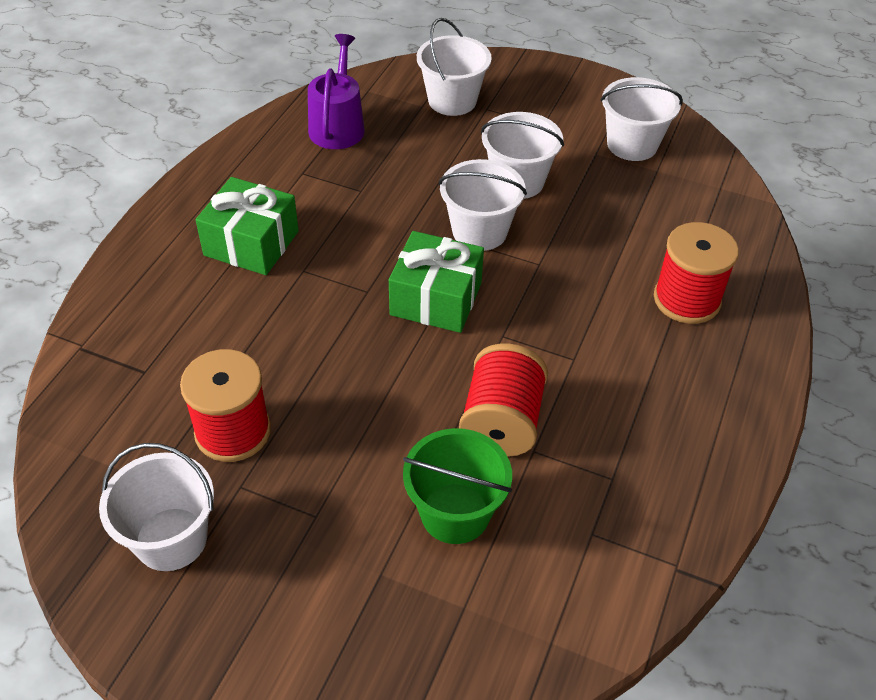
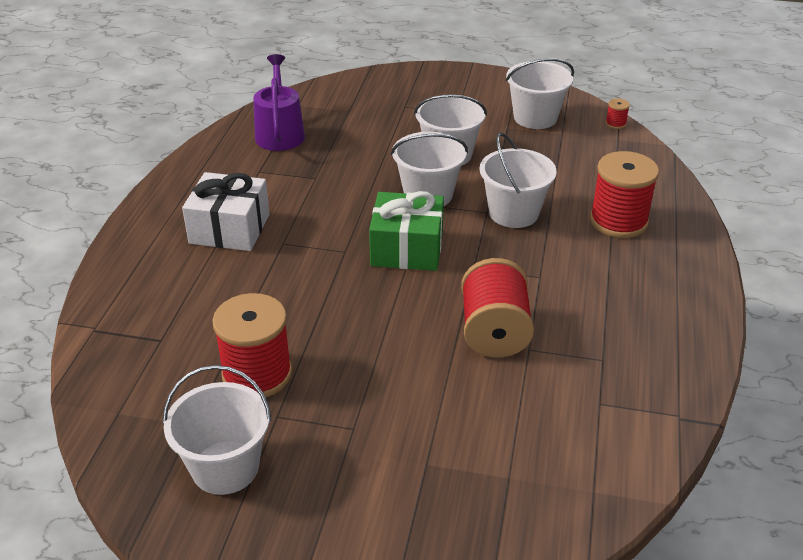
camera: 10 degrees left, 10 degrees down
green gift [196,177,299,275] -> white gift [182,172,270,251]
green bucket [403,428,512,544] -> none
white bucket [417,18,492,116] -> white bucket moved to [479,133,557,228]
none -> red spool [605,98,630,129]

